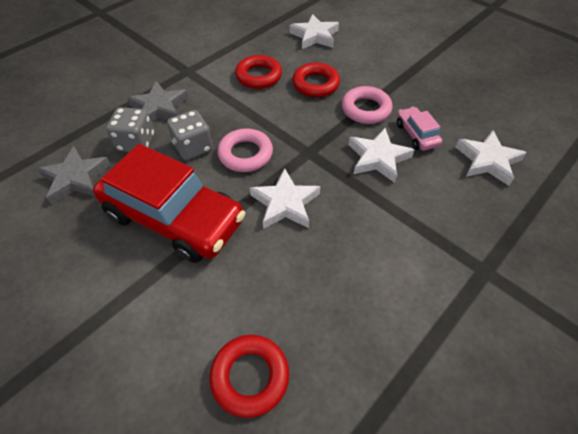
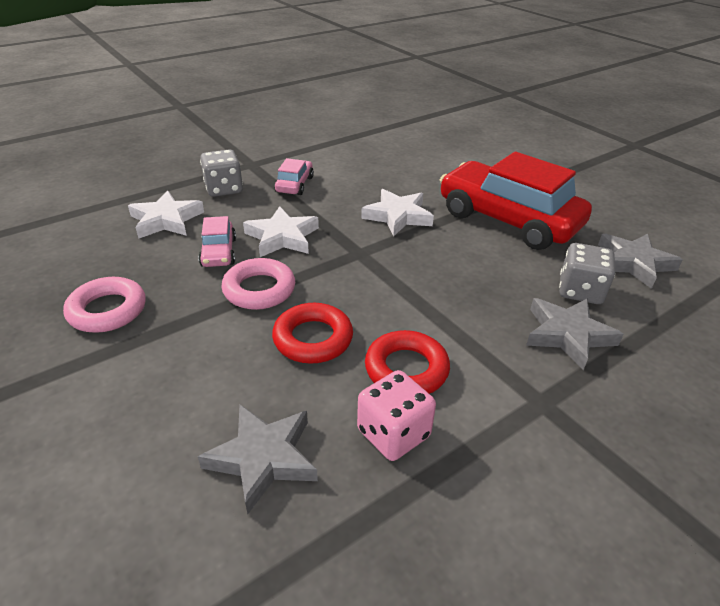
camera: 170 degrees left, 15 degrees down
grey dice [167,110,213,160] -> grey dice moved to [200,149,243,197]
red ring [209,335,289,418] -> none
pink ring [217,128,273,172] -> pink ring moved to [63,277,146,333]
white star [290,14,339,49] -> grey star [198,405,318,514]
none -> pink car [274,158,314,195]
none -> pink dice [357,370,436,461]

